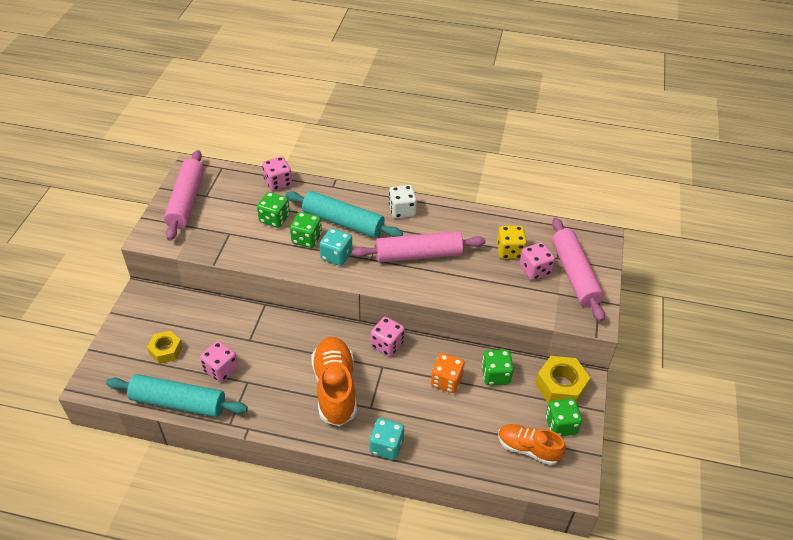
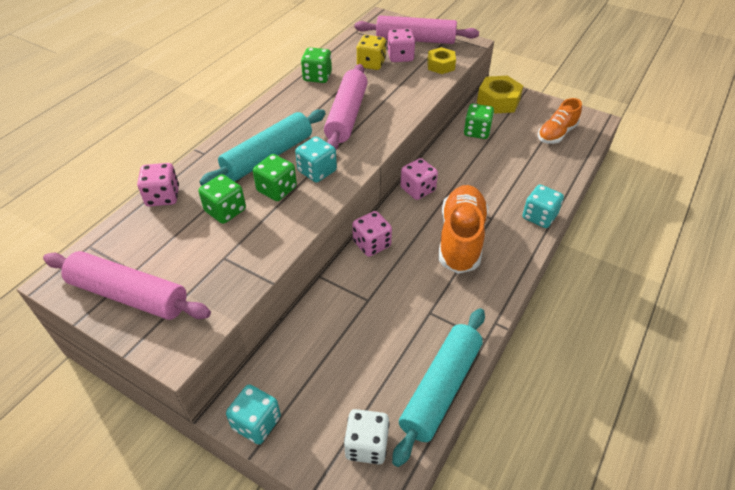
camera: 70 degrees left, 0 degrees up
yellow nut [147,331,183,364] -> yellow nut moved to [427,47,456,74]
pink dice [200,341,238,382] -> pink dice moved to [352,211,392,257]
orange shoe [311,337,357,426] -> orange shoe turned 90 degrees clockwise [438,185,488,274]
white dice [389,185,417,218] -> white dice moved to [344,409,390,464]
orange dice [431,353,465,393] -> none
green dice [546,398,582,436] -> green dice moved to [301,47,332,83]
none -> turquoise dice [226,384,281,445]

